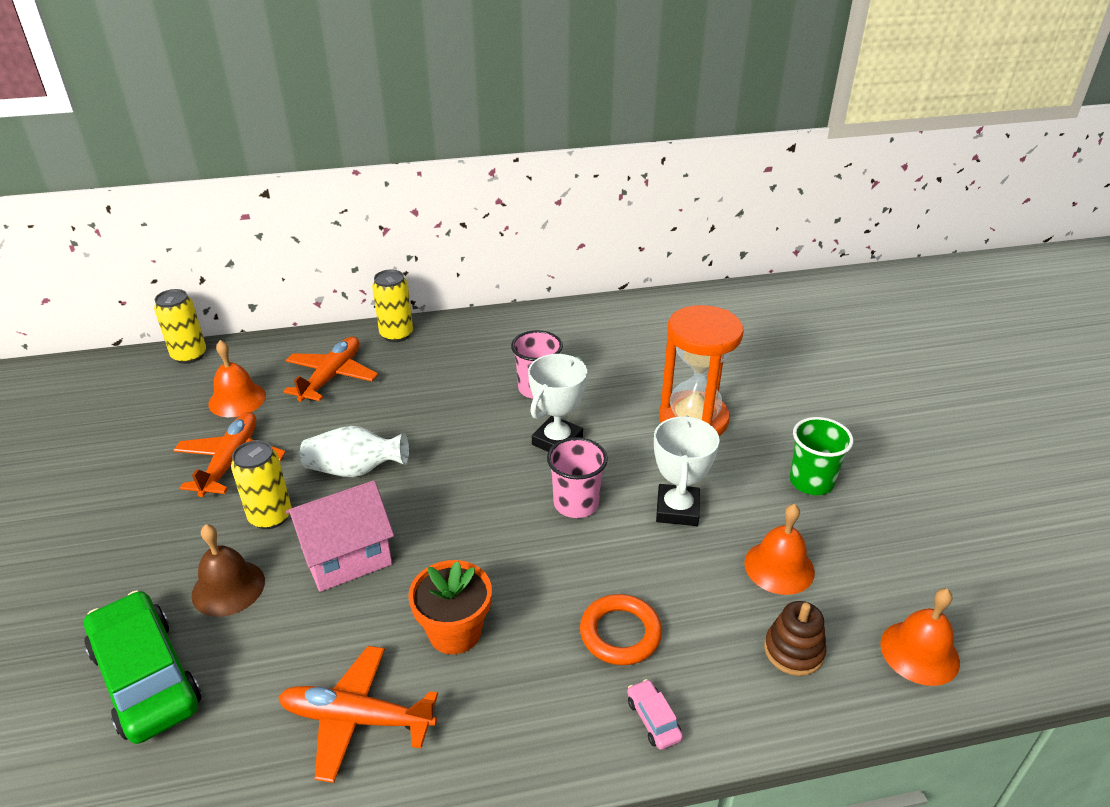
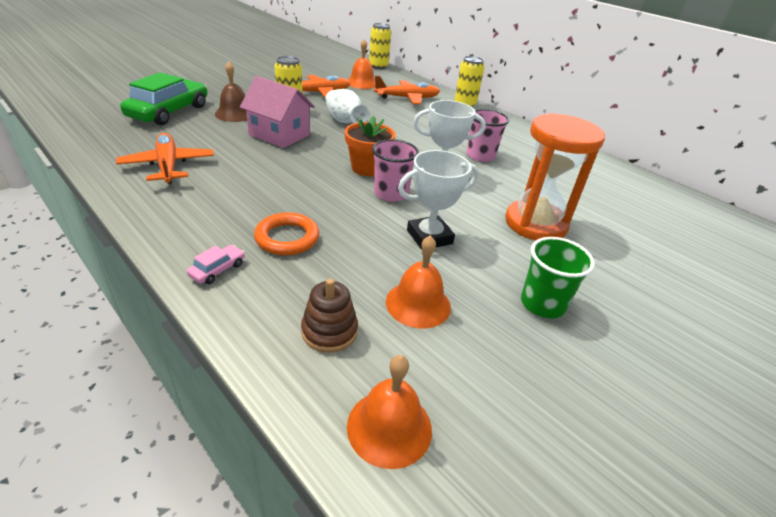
camera: 55 degrees right, 0 degrees up
orange flower pot [408,560,492,654] -> orange flower pot moved to [345,116,396,176]

